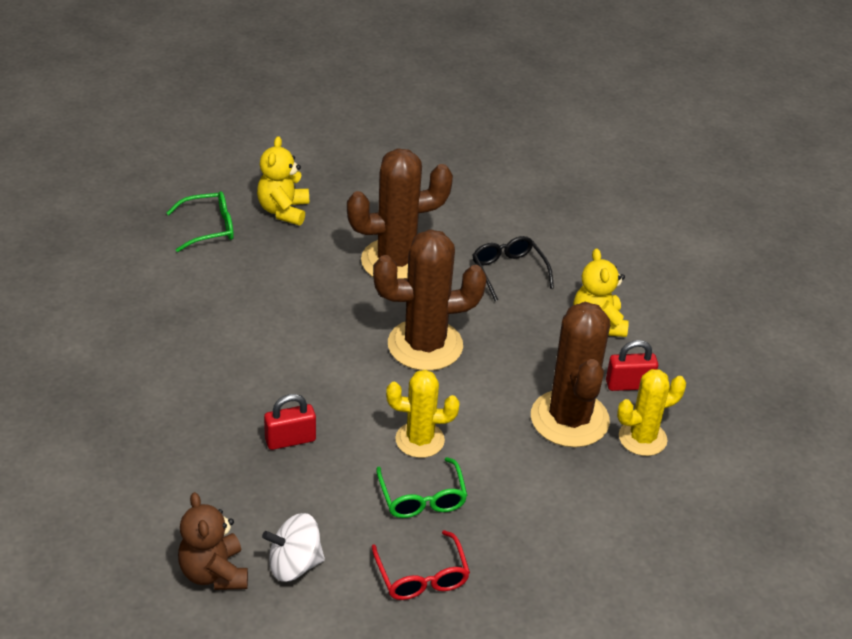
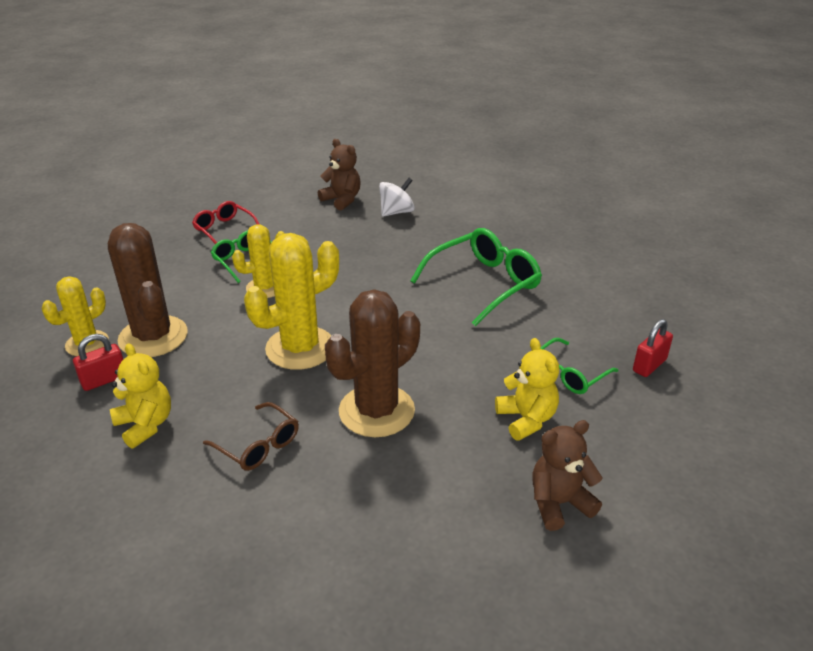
camera: 155 degrees right, 5 degrees down
white spinning top [262,513,325,582] -> white spinning top moved to [379,178,415,217]
red padlock [264,394,316,450] -> red padlock moved to [633,319,673,377]
brown cactus [373,229,487,371] -> yellow cactus [244,233,339,370]
black glasses [473,236,554,301] -> brown glasses [203,402,299,471]
none -> green glasses [410,228,542,326]
none -> brown teddy bear [532,420,603,531]

